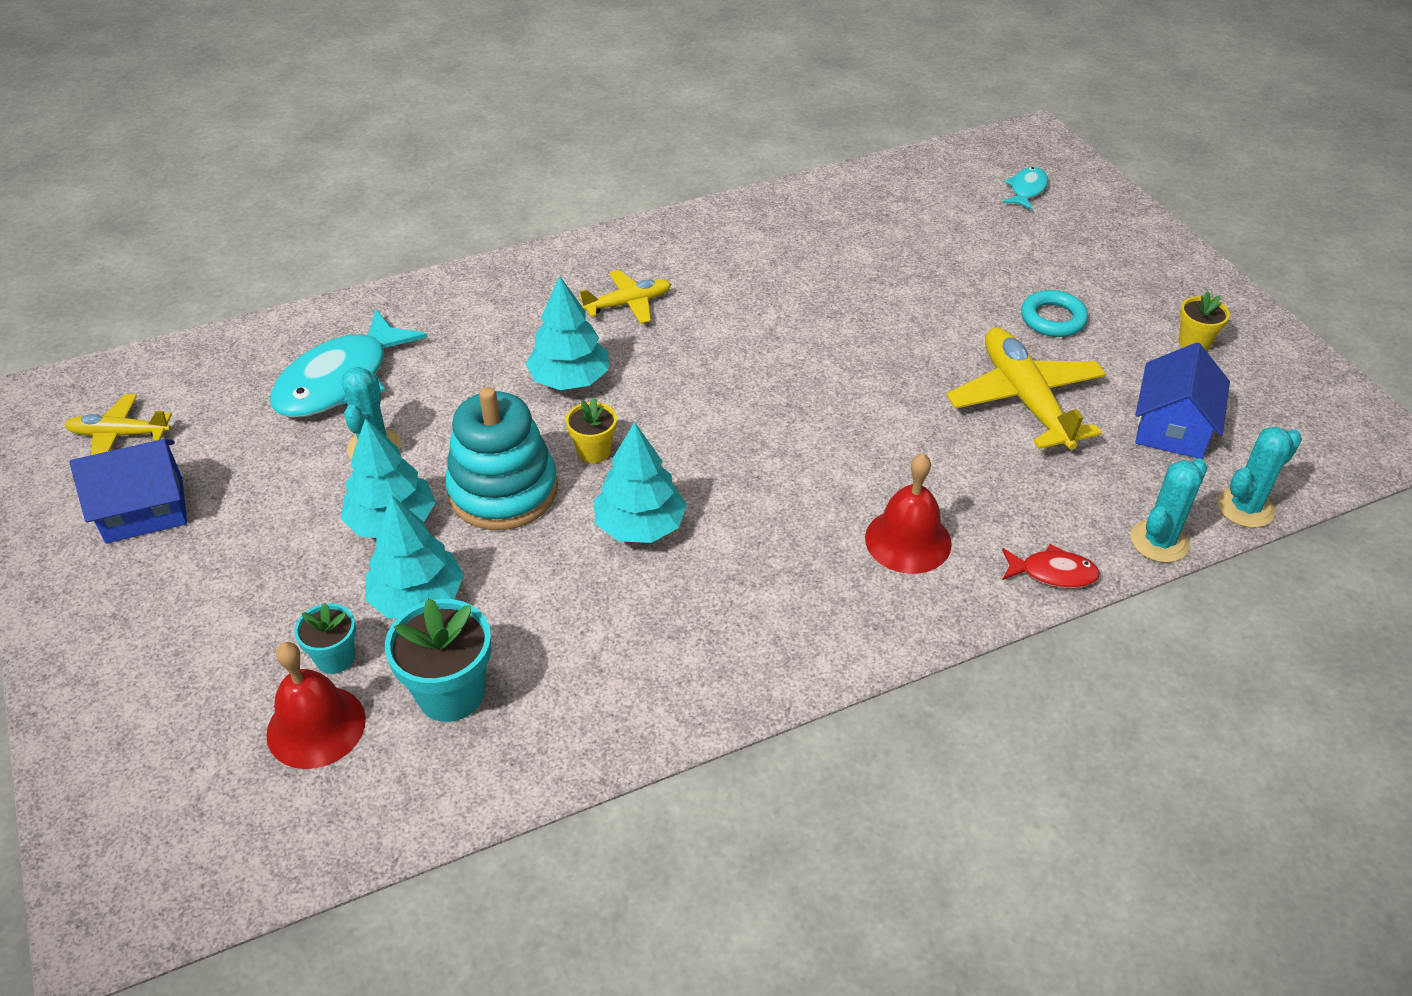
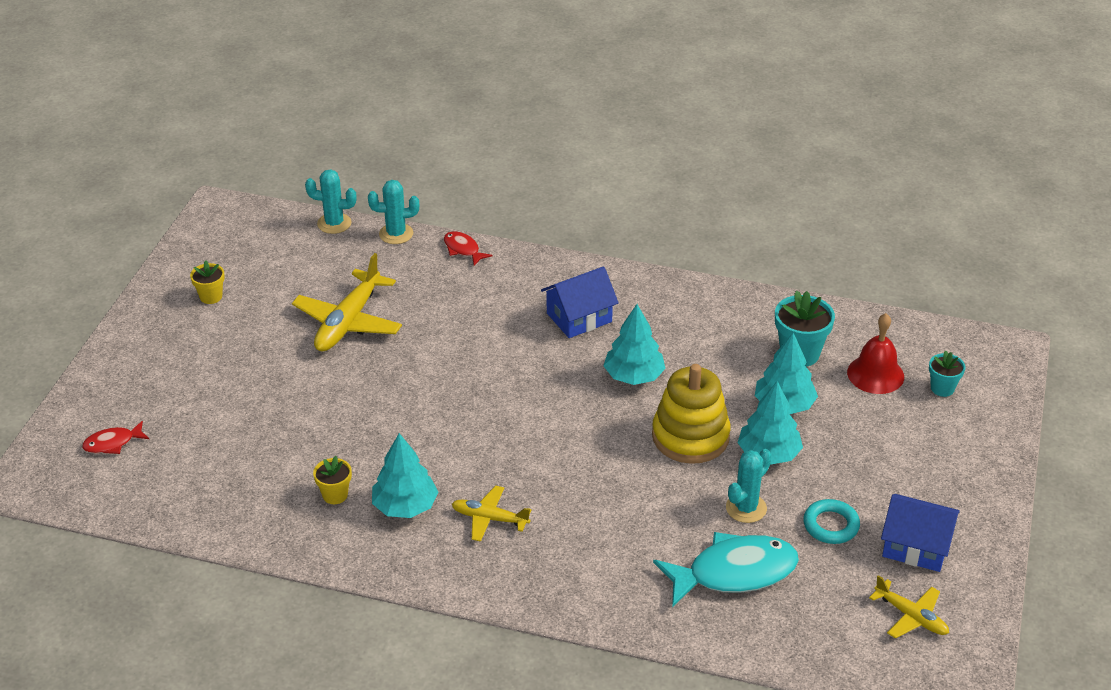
camera: 140 degrees left, 5 degrees down
turquoise flower pot [294,603,356,674] -> turquoise flower pot moved to [929,350,965,397]
turquoise stacking toy [445,387,558,530] -> yellow stacking toy [652,364,731,464]
turquoise tree [526,276,609,390] -> turquoise tree moved to [372,433,438,518]
yellow flower pot [566,398,617,463] -> yellow flower pot moved to [313,456,352,504]
red bell [865,453,952,574] -> none
turquoise fish [1003,167,1048,210] -> red fish [82,421,149,454]
turquoise ring [1021,290,1088,337] -> turquoise ring moved to [803,499,860,544]
blue house [1135,342,1230,459] -> blue house moved to [541,266,619,338]

